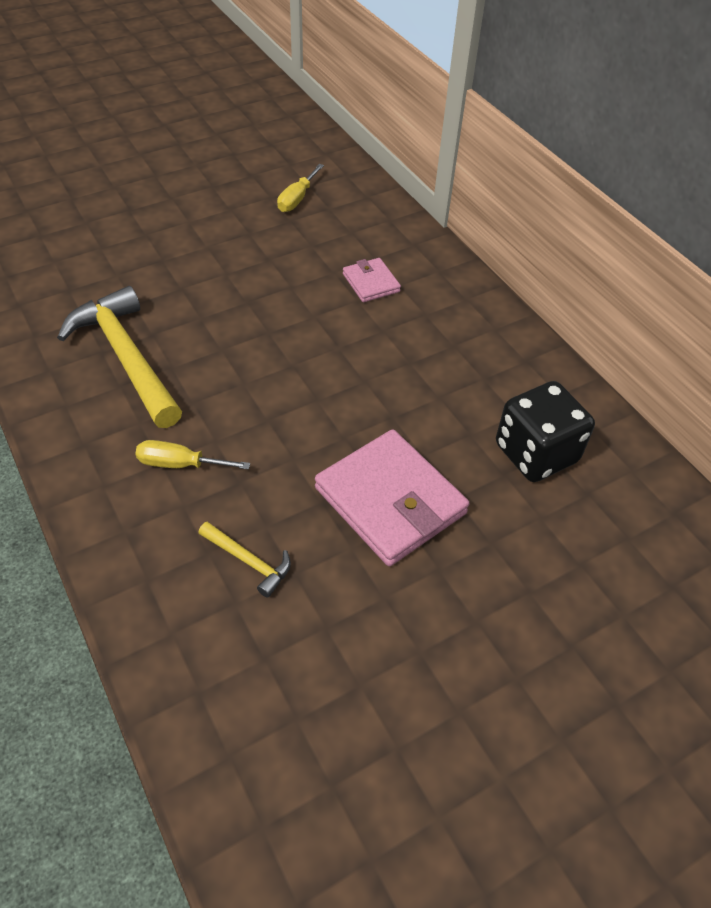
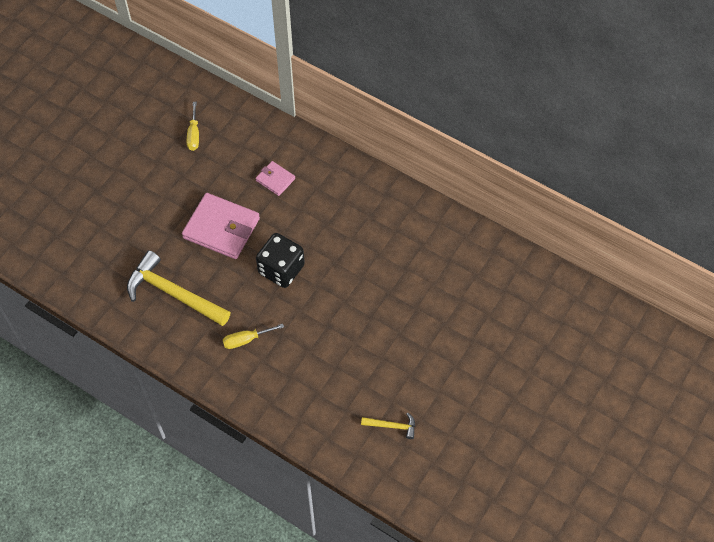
camera: 25 degrees left, 10 degrees up
yellow hammer [198,522,291,598] -> yellow hammer moved to [361,413,415,439]
pink wallet [315,429,469,566] -> pink wallet moved to [182,193,260,259]
black dice [496,381,595,482] -> black dice moved to [256,233,305,288]

